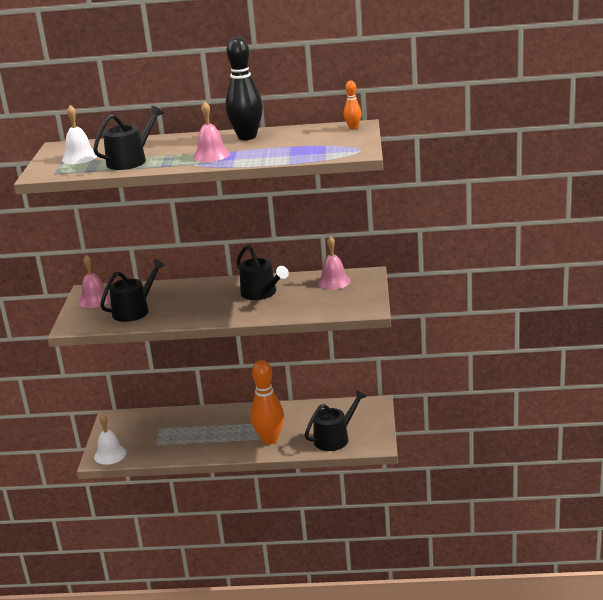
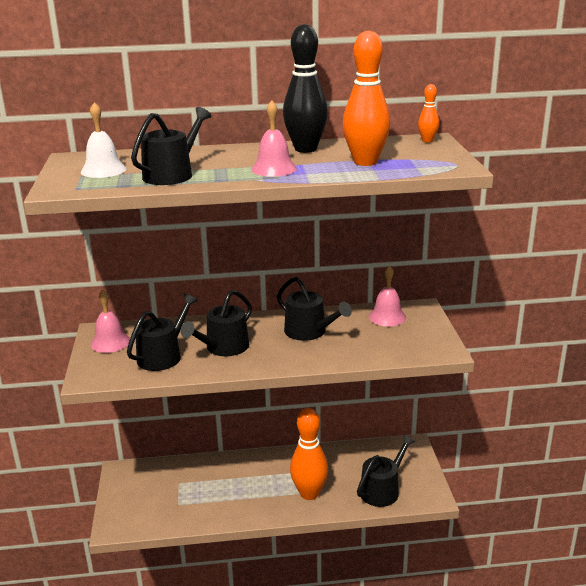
camera: 10 degrees left, 0 degrees up
white bell [94,414,126,465] -> none
none -> black watering can [181,290,252,356]
none -> orange bowling pin [343,30,390,166]

